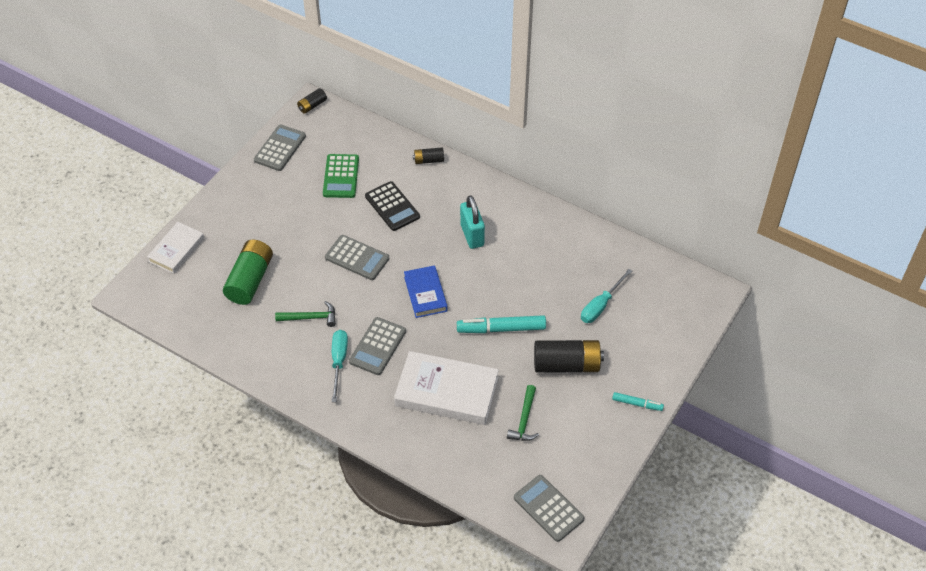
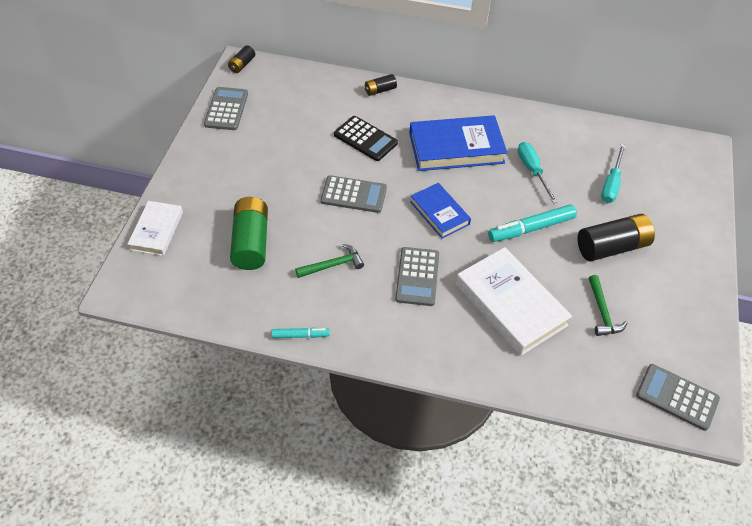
camera: 20 degrees left, 0 degrees up
green calculator [323,154,359,198] -> none
turquoise screwdriver [332,330,348,402] -> turquoise screwdriver moved to [518,142,558,203]
white book [394,351,499,425] -> white book turned 60 degrees clockwise [456,247,572,356]
turquoise padlock [460,195,485,249] -> blue book [409,115,507,171]
turquoise marker [612,392,664,411] -> turquoise marker moved to [272,328,330,338]

